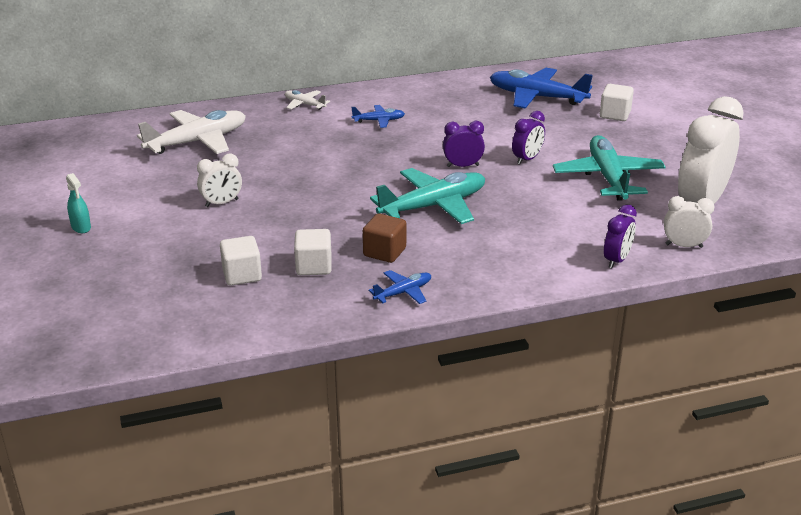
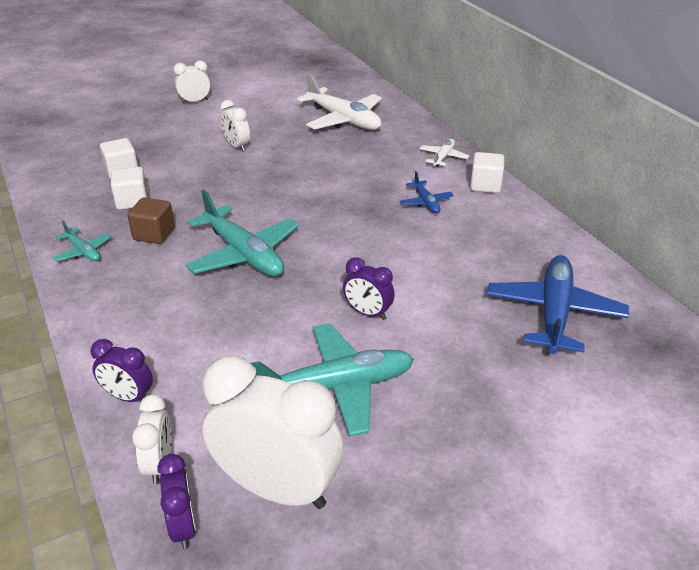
camera: 80 degrees right, 5 degrees up
turquoise spray bottle [66,173,91,233] -> white clock [174,60,210,103]
blue plane [369,270,431,304] -> turquoise plane [53,221,112,262]
purple clock [443,121,485,167] -> purple clock moved to [157,454,196,549]
white cube [600,84,634,121] -> white cube moved to [470,152,505,193]

